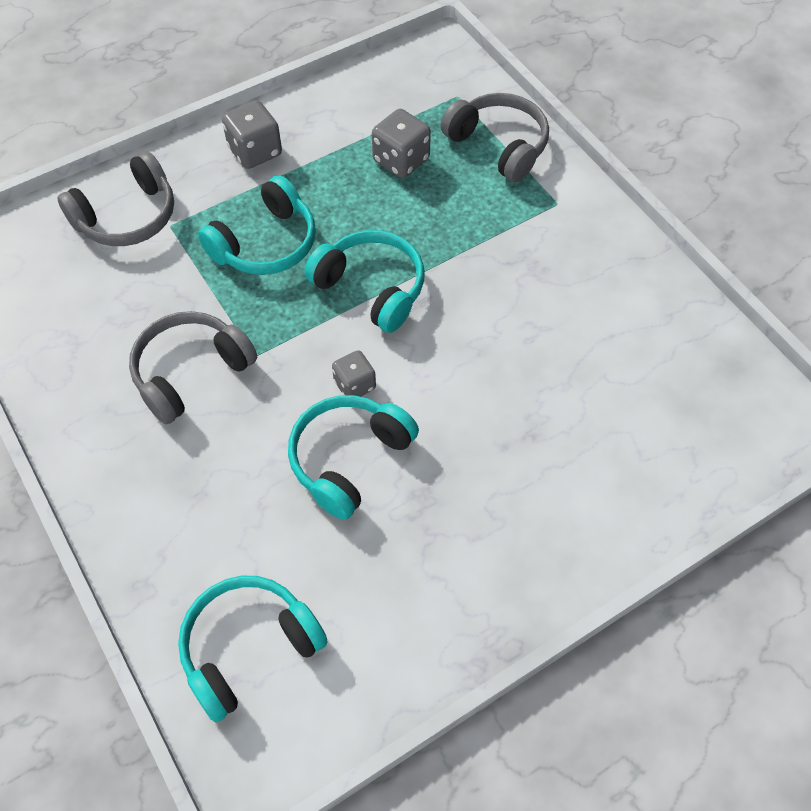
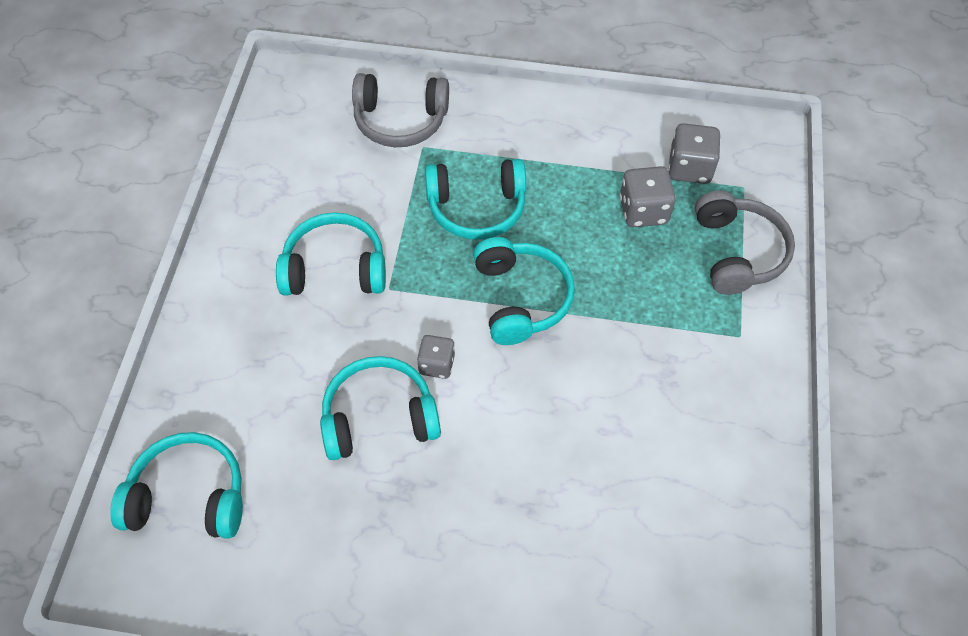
camera: 40 degrees right, 0 degrees up
grey headphones [129,311,257,424] -> turquoise headphones [276,212,386,296]
grey dice [222,100,282,169] -> grey dice moved to [668,123,721,184]

